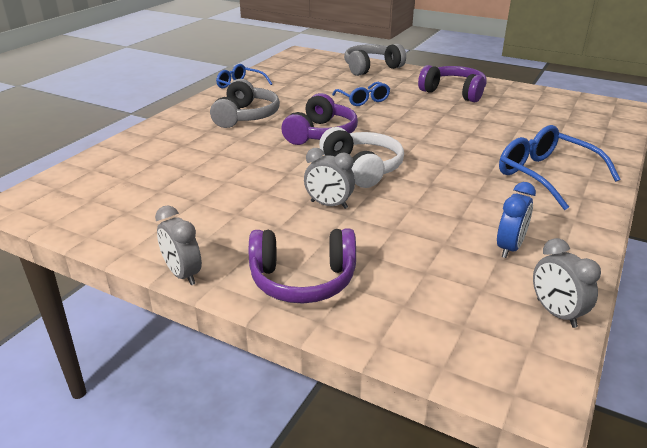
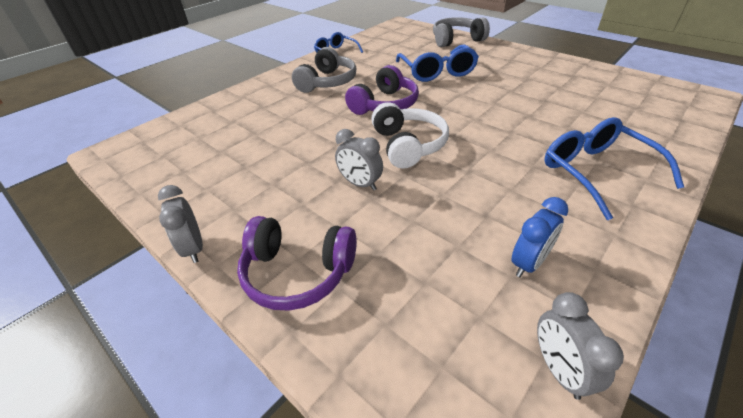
camera: 15 degrees right, 10 degrees up
blue glasses [332,82,390,106] -> blue glasses [396,44,479,82], size x1.59
purple headphones [418,65,487,102] -> none

